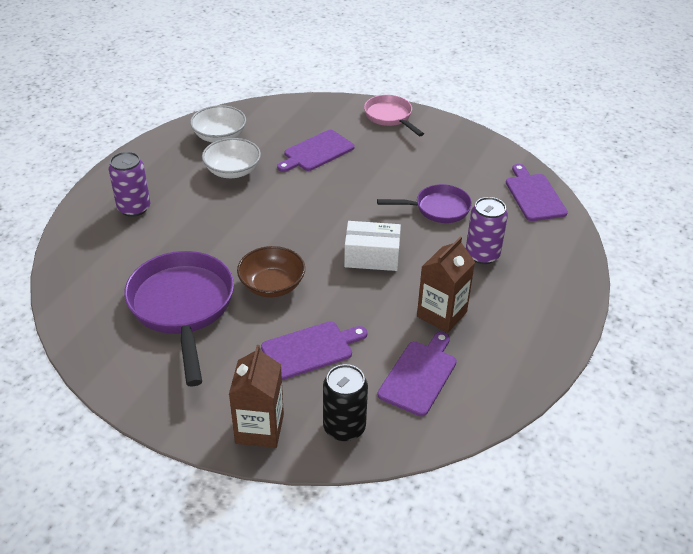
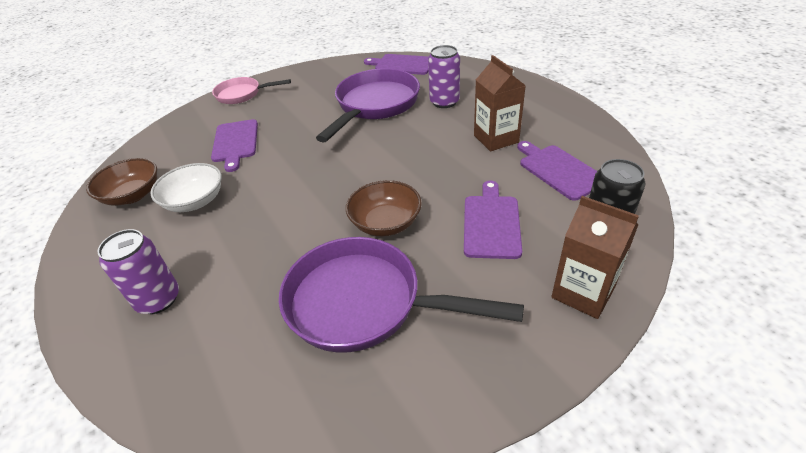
camera: 55 degrees left, 0 degrees up
white bowl [190,105,246,142] -> brown bowl [86,158,157,206]
white box [344,221,401,271] -> none
purple pan [377,184,472,223] -> purple pan [316,69,420,143], size x1.73

